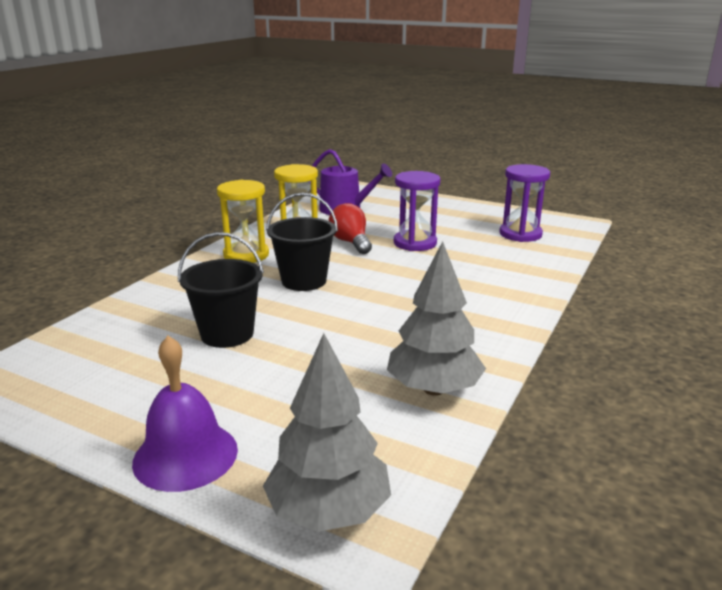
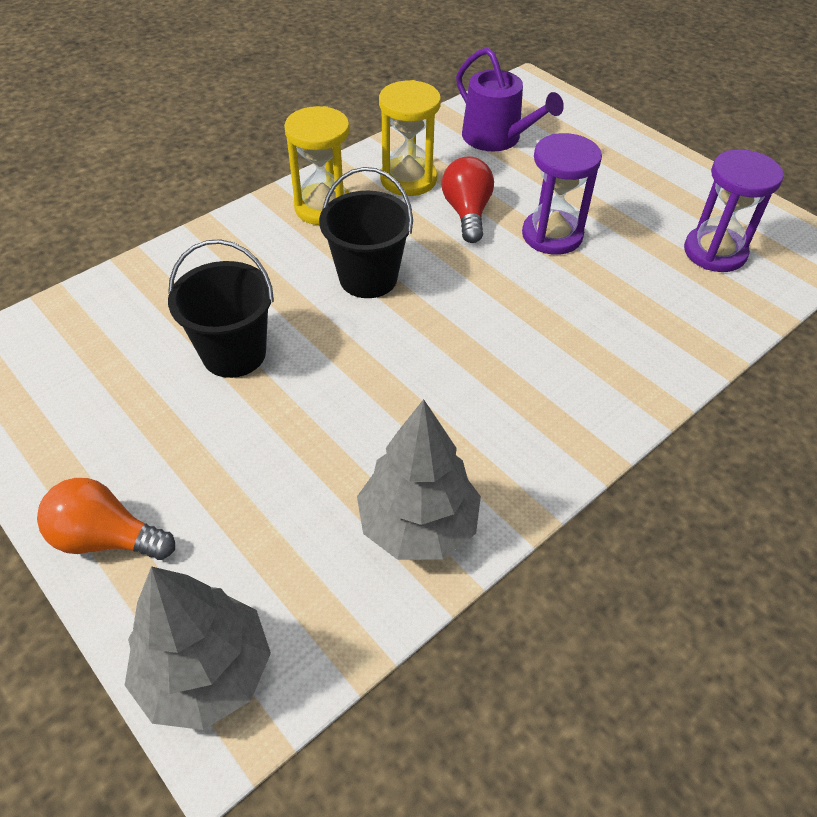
camera: 20 degrees right, 25 degrees up
purple bell [132,336,238,492] -> orange light bulb [37,478,175,560]

